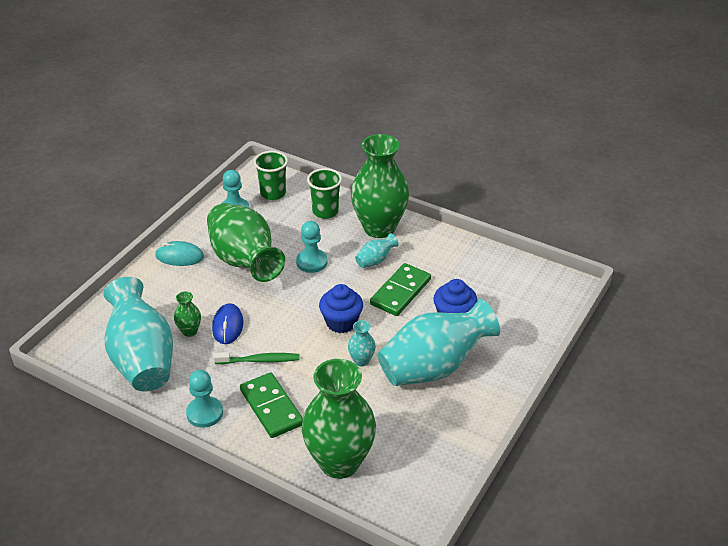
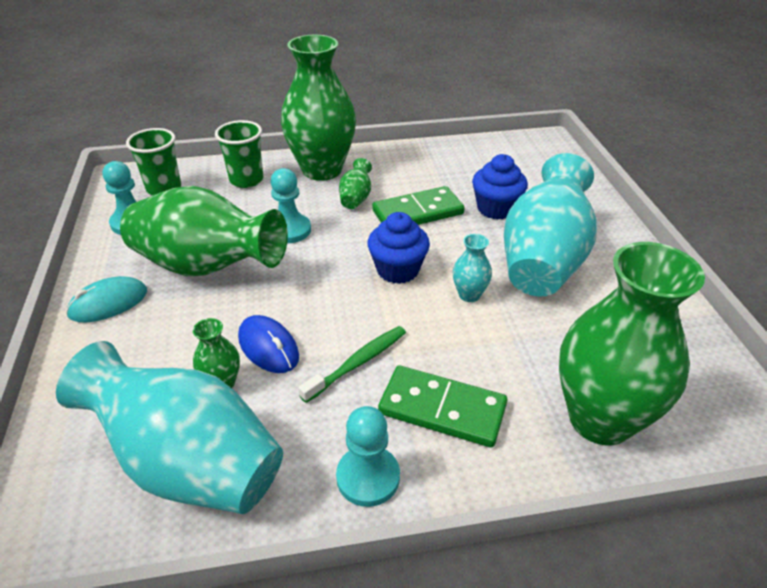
camera: 40 degrees left, 0 degrees up
turquoise vase [355,233,399,268] -> green vase [339,158,372,209]
green domino [370,263,431,316] -> green domino turned 75 degrees clockwise [372,186,465,225]

